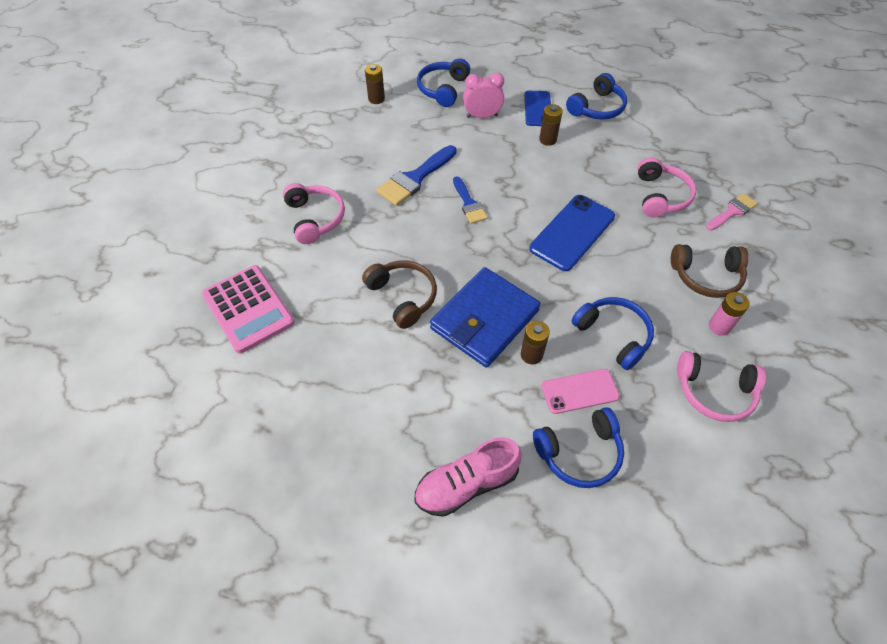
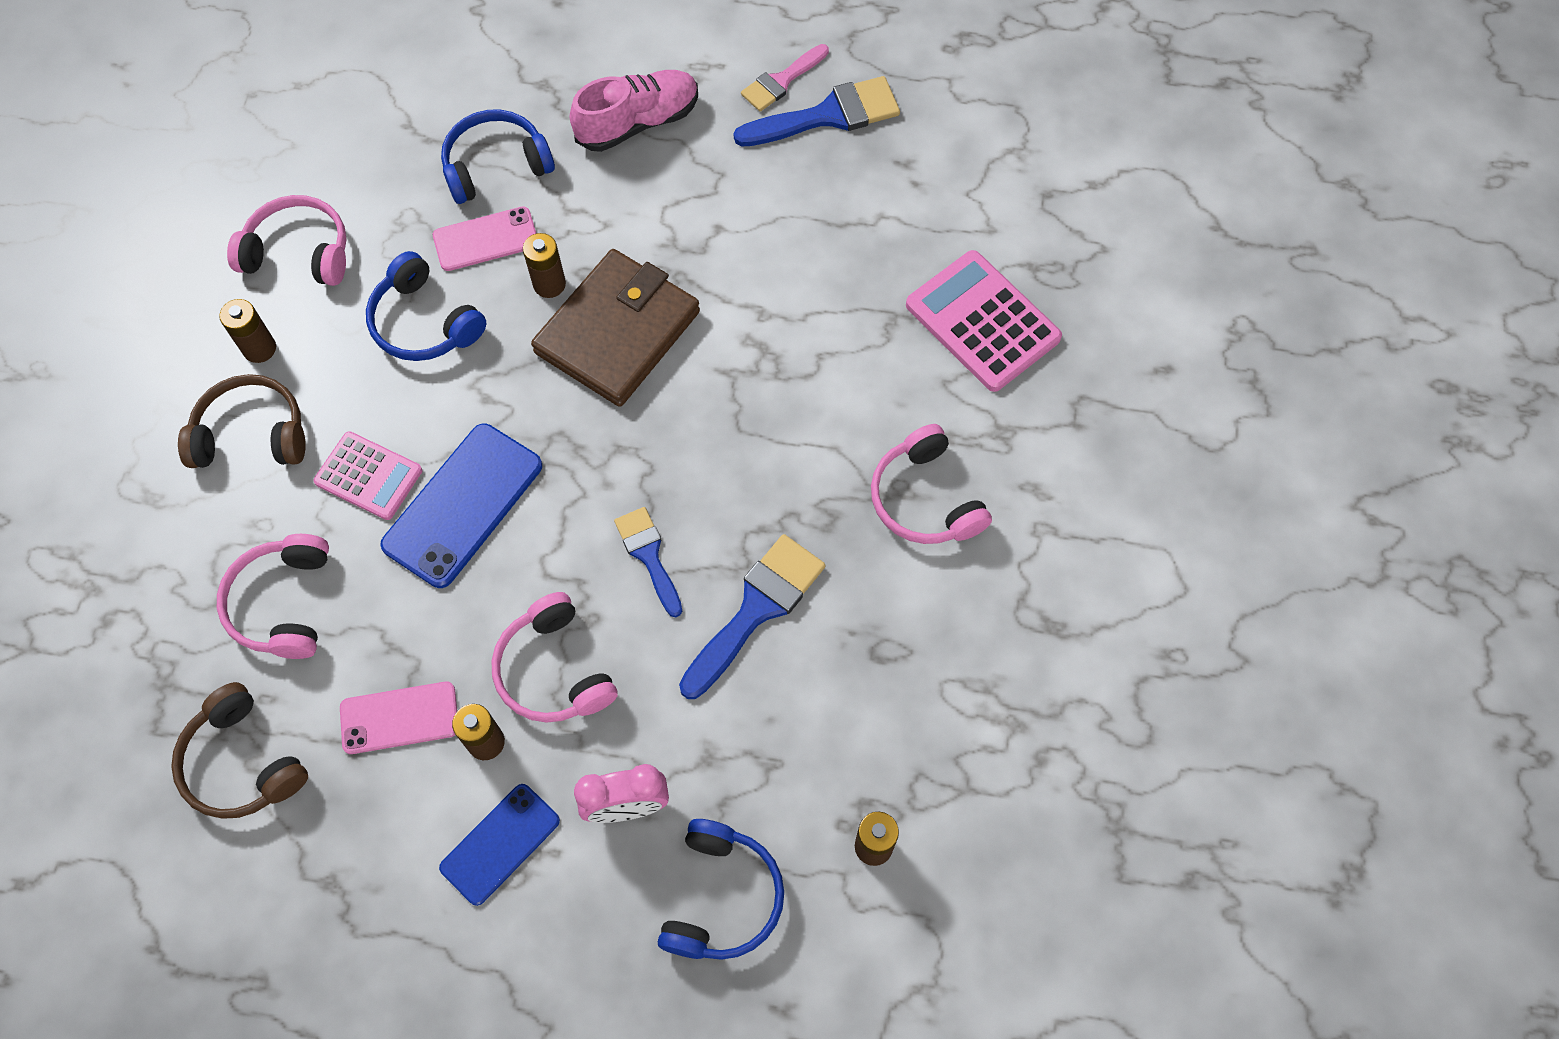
camera: 175 degrees right, 10 degrees up
brown headphones [362,260,437,329] -> brown headphones moved to [171,682,308,819]
blue wallet [430,267,541,368] -> brown wallet [531,249,700,407]
blue phone [524,91,551,126] -> blue phone turned 45 degrees clockwise [439,784,560,906]
blue headphones [566,73,627,120] -> none
pink brush [706,193,758,231] -> pink brush moved to [741,44,829,112]
pink battery [709,292,750,336] -> brown battery [219,299,276,363]
none -> pink calculator [313,431,422,520]
none -> pink phone [340,682,457,754]
none -> pink headphones [492,592,618,723]
none -> blue brush [734,76,900,147]

